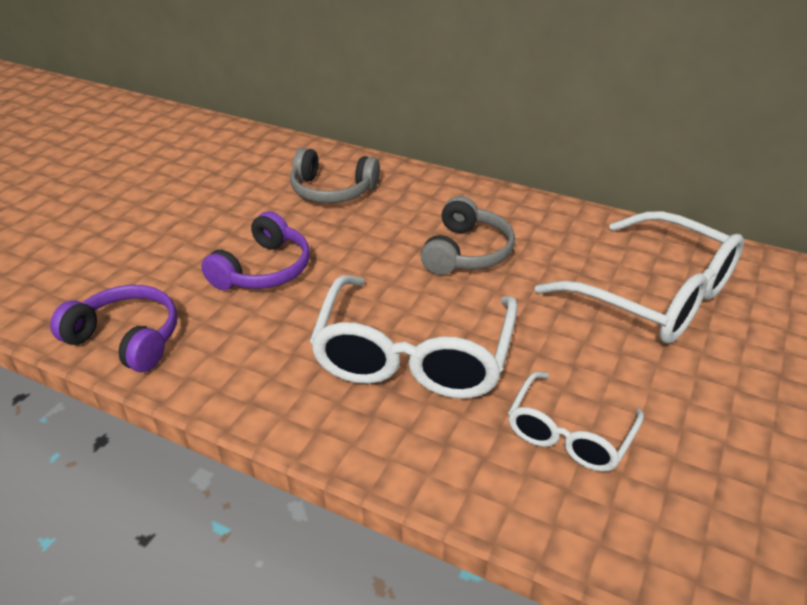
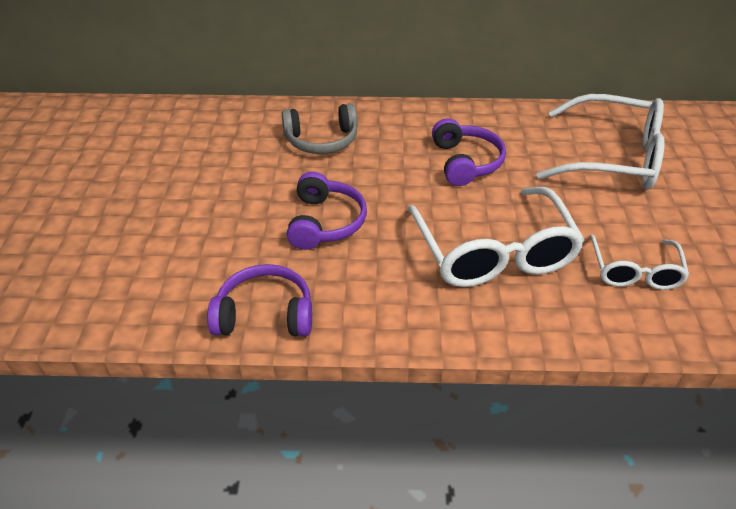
camera: 25 degrees left, 5 degrees up
grey headphones [421,196,515,275] -> purple headphones [432,118,506,186]

